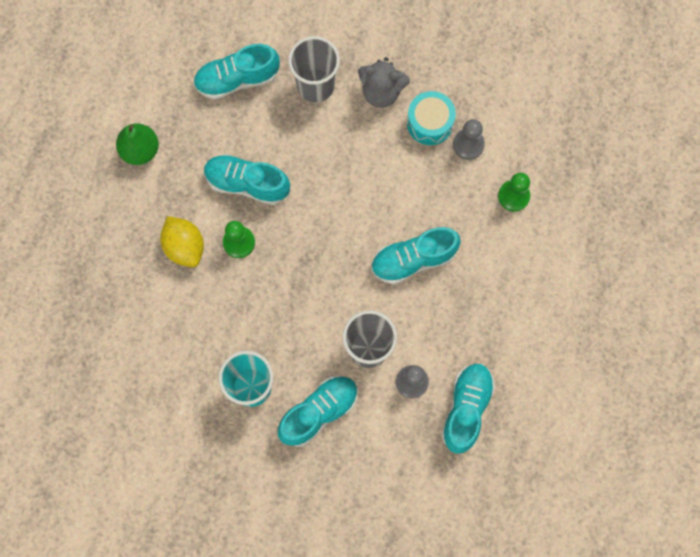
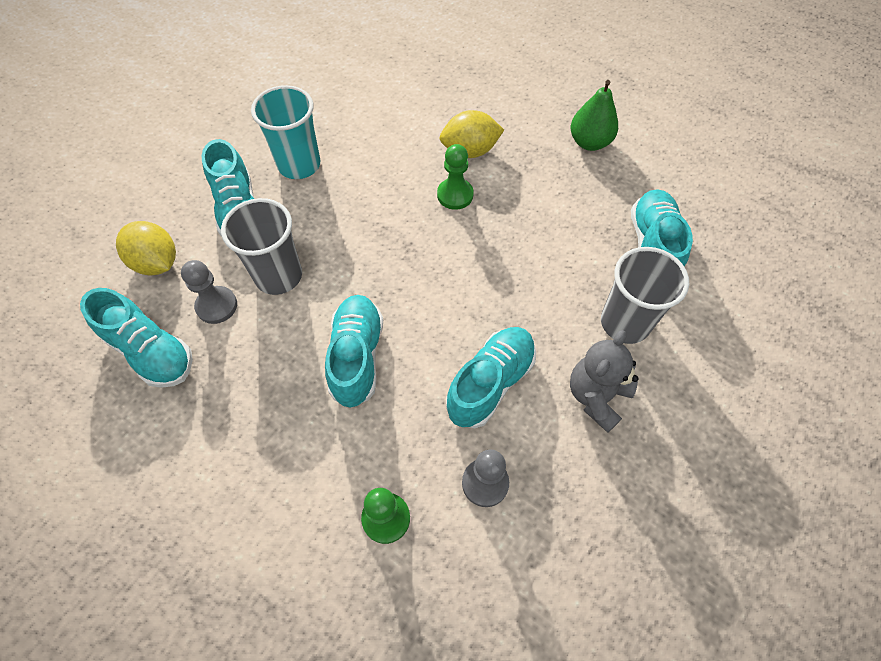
camera: 110 degrees right, 15 degrees down
turquoise shoe [204,154,290,205] -> turquoise shoe moved to [446,327,536,428]
turquoise drum [407,91,456,145] -> none
none -> yellow lemon [116,221,176,276]

